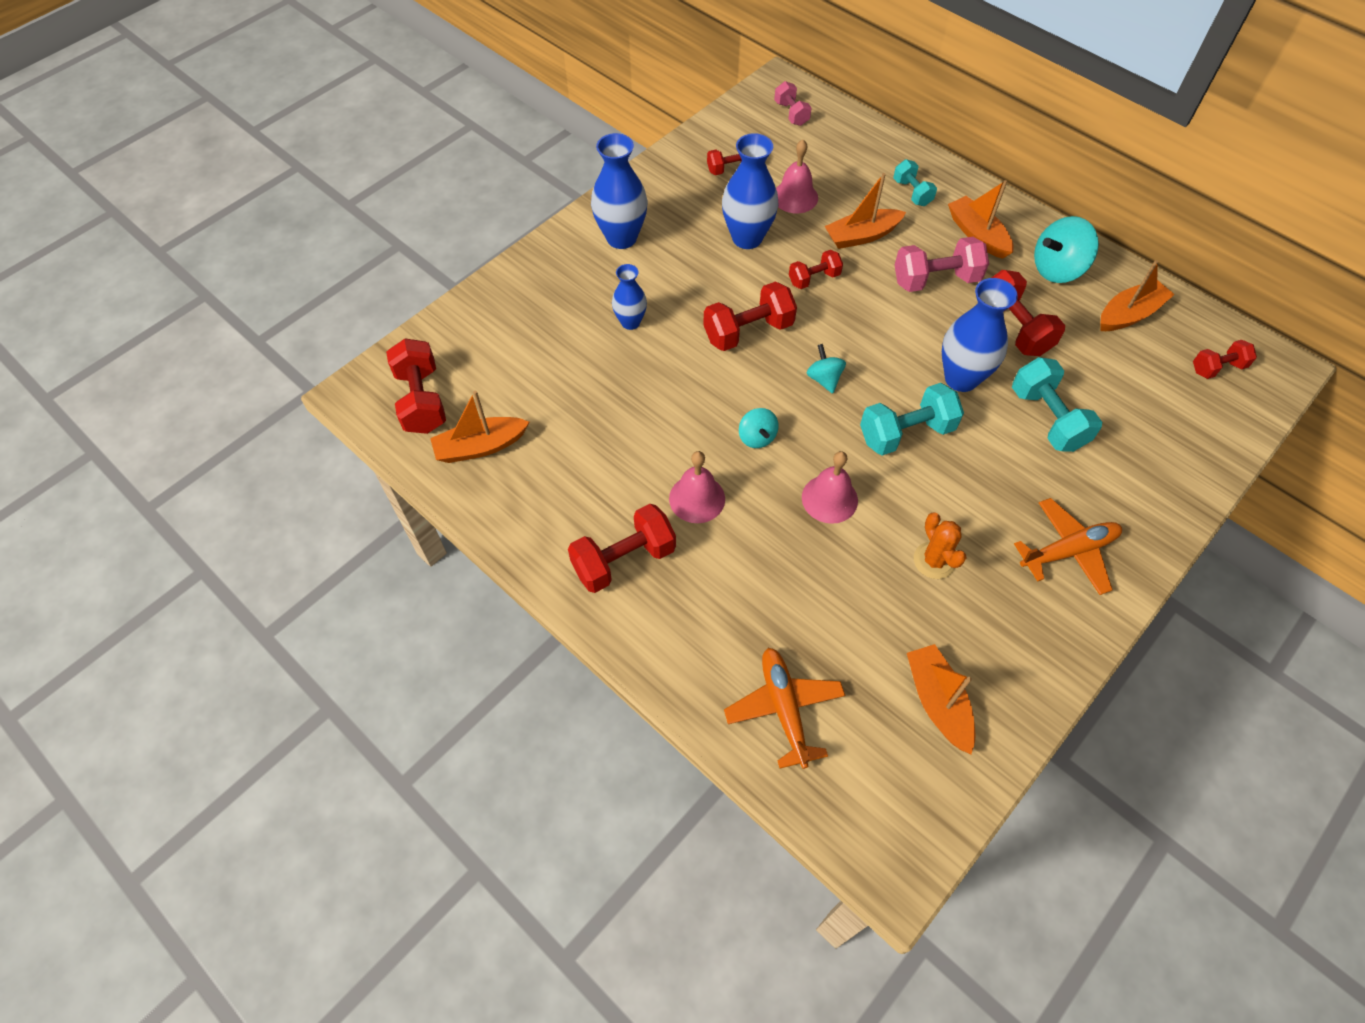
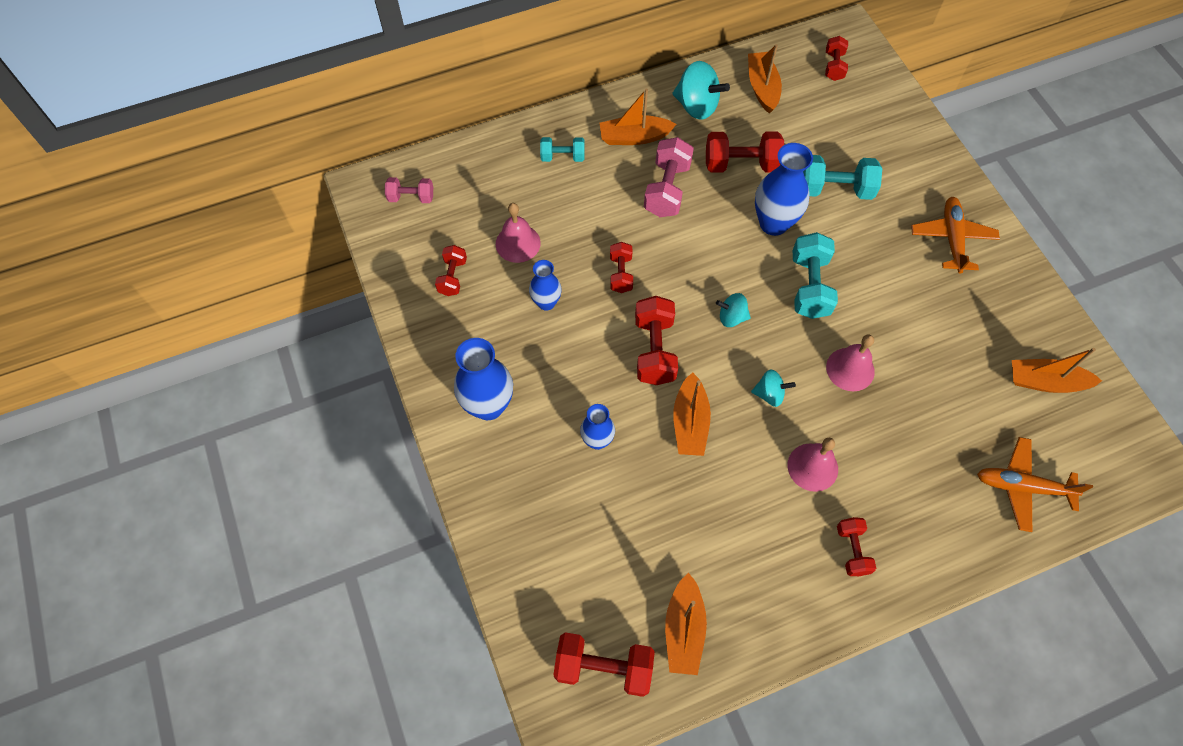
camera: 65 degrees left, 5 degrees up
red dumbbell [568,504,676,593] -> red dumbbell [837,517,876,576], size x0.60
blue vase [722,133,779,249] -> blue vase [529,260,562,311], size x0.59
orange boat [825,173,906,249] -> orange boat moved to [673,372,711,456]
orange cactus [914,512,966,579] -> none
turquoise spinning top [1034,216,1099,283] -> turquoise spinning top turned 60 degrees counterclockwise [672,61,730,120]

